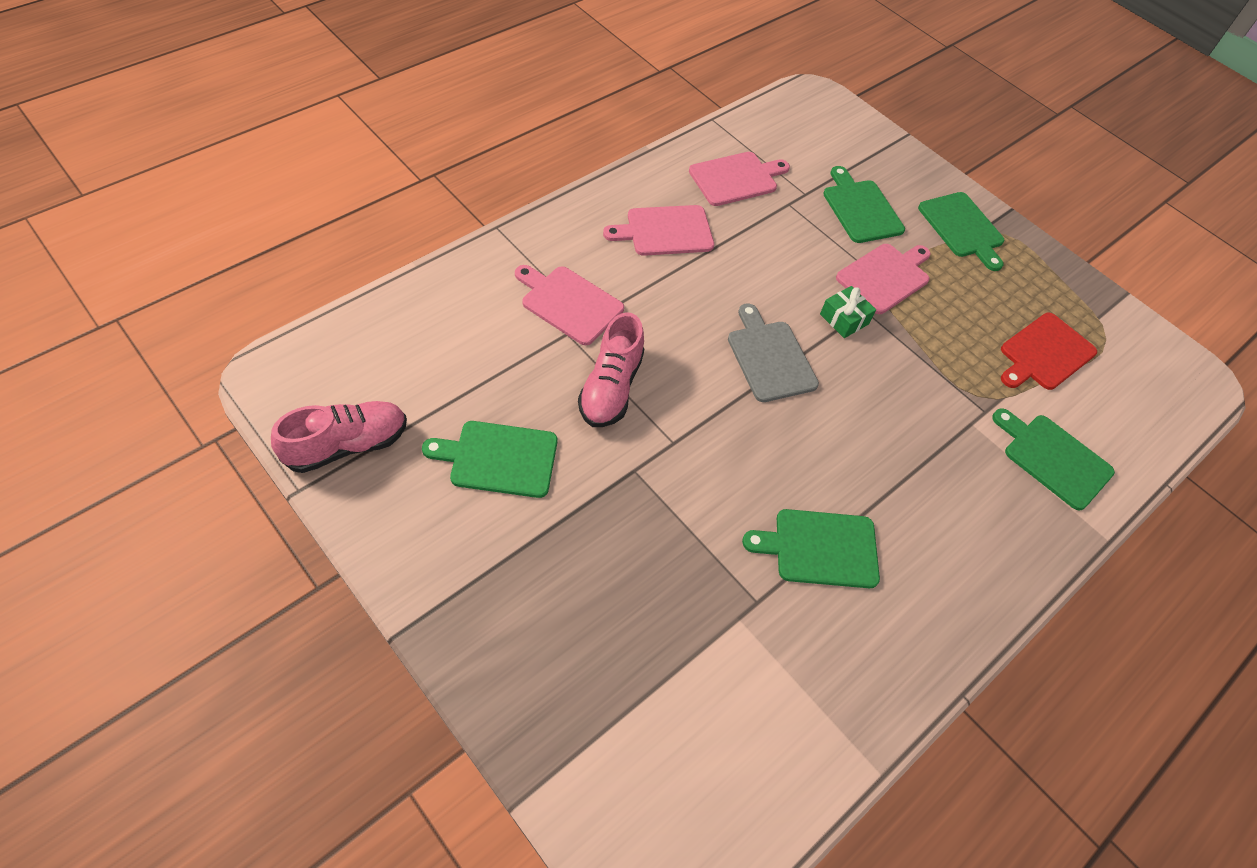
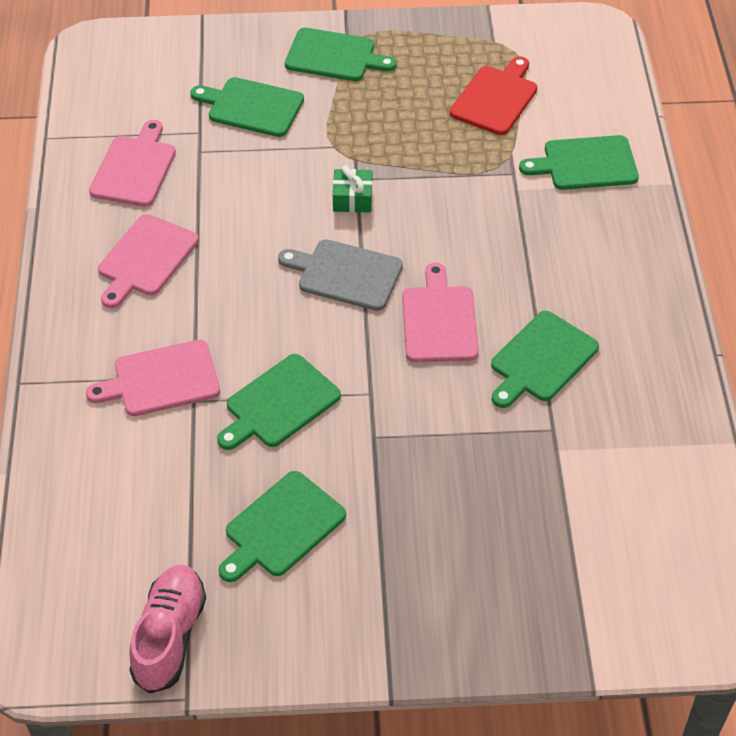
camera: 45 degrees left, 5 degrees down
pink shoe [578,312,644,427] -> green cutting board [217,354,341,450]
pink cutting board [836,244,931,314] -> pink cutting board moved to [402,263,479,362]
red cutting board [1001,313,1097,390] -> red cutting board turned 150 degrees counterclockwise [450,56,538,135]

